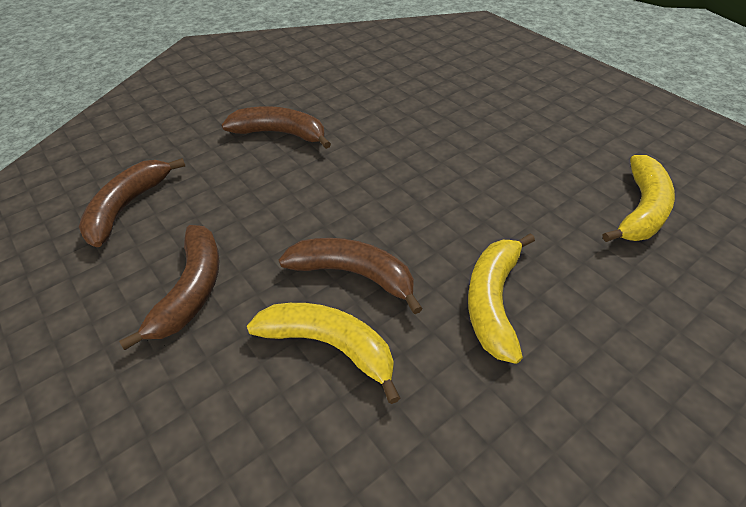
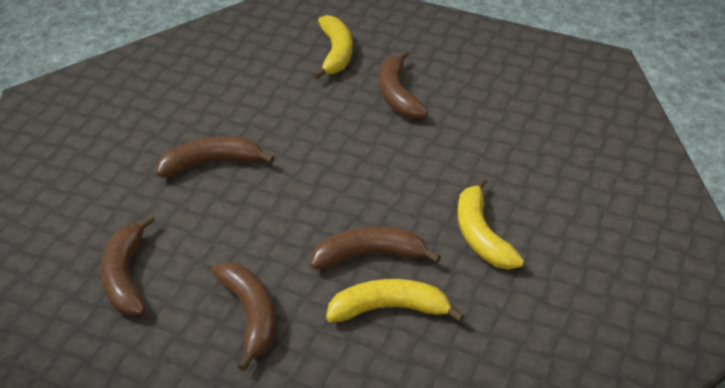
camera: 30 degrees left, 5 degrees down
yellow banana [603,155,675,242] -> yellow banana moved to [313,15,353,79]
none -> brown banana [379,50,428,119]

